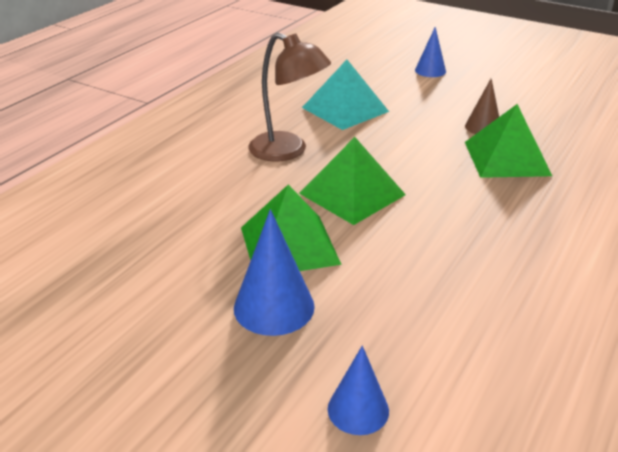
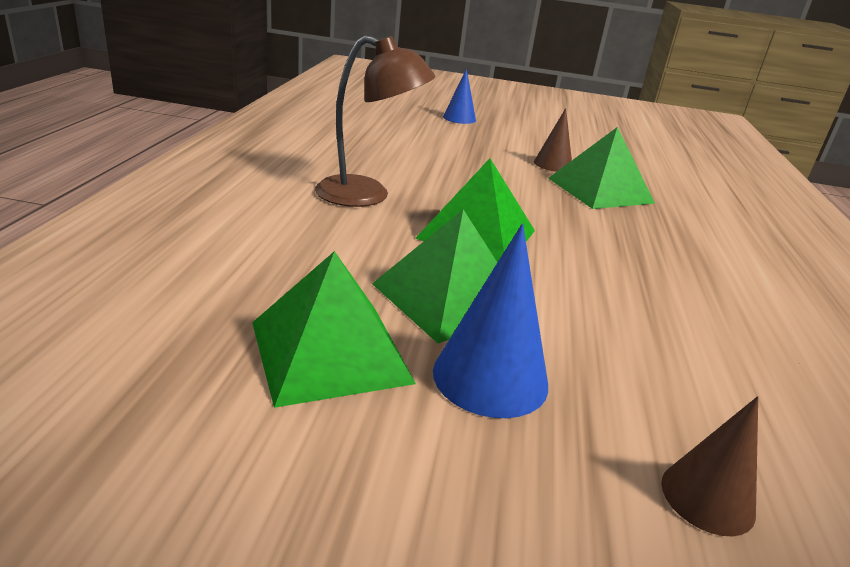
camera: 25 degrees left, 5 degrees down
turquoise pyramid [302,60,389,130] -> none
blue cone [328,345,389,435] -> brown cone [661,396,758,536]
none -> green pyramid [252,251,416,408]

